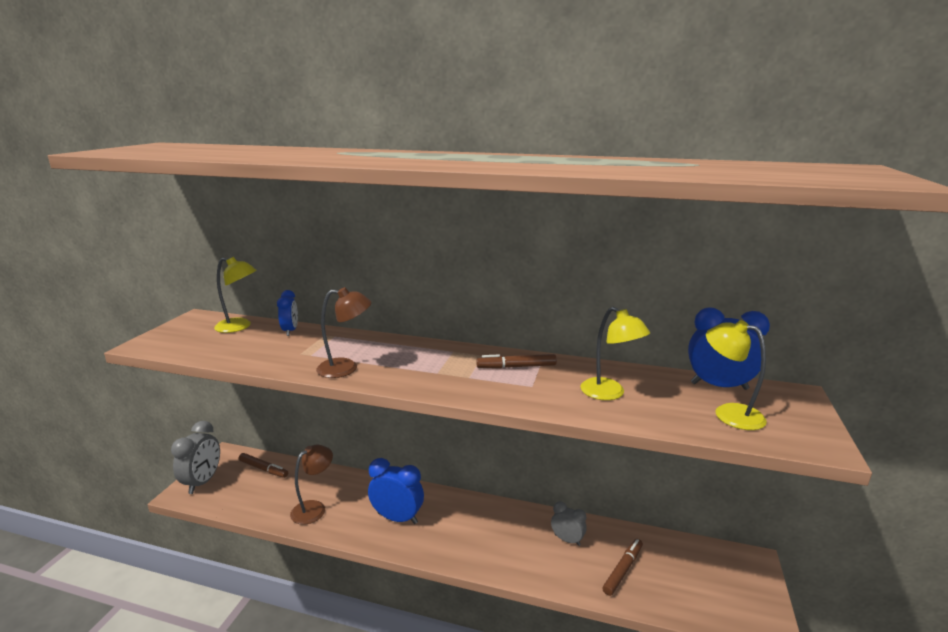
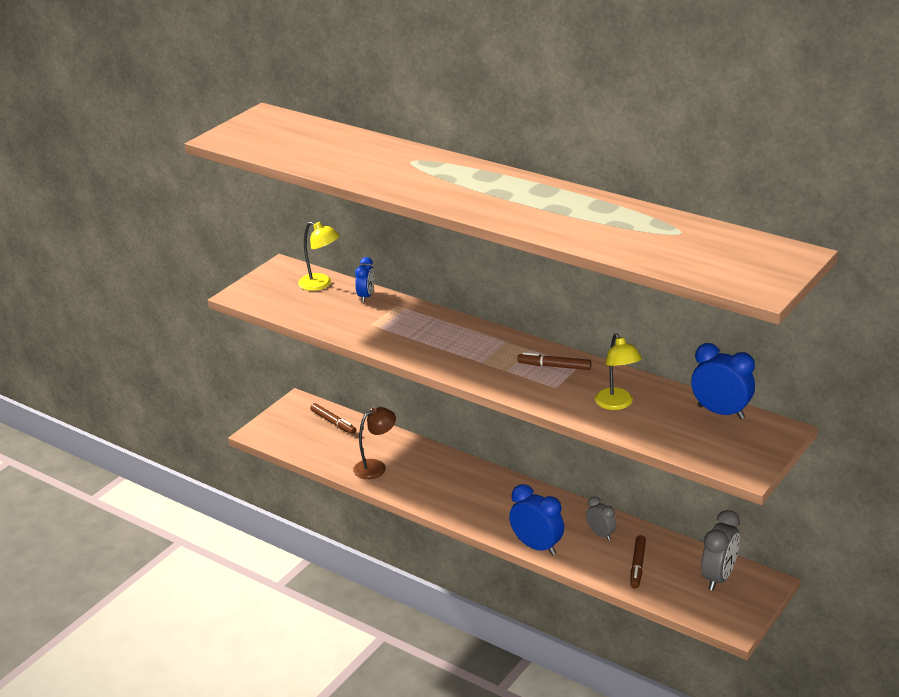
camera: 20 degrees right, 10 degrees up
grey clock [171,421,220,494] -> grey clock moved to [701,510,740,591]
brown lamp [316,287,372,378] -> none
blue clock [368,458,424,524] -> blue clock moved to [509,484,564,555]
brown marker [602,539,643,596] -> brown marker turned 135 degrees clockwise [630,535,646,589]
yellow lamp [706,320,767,430] -> none

